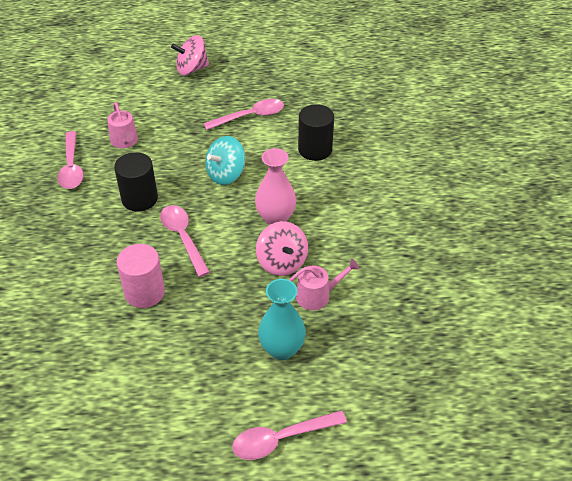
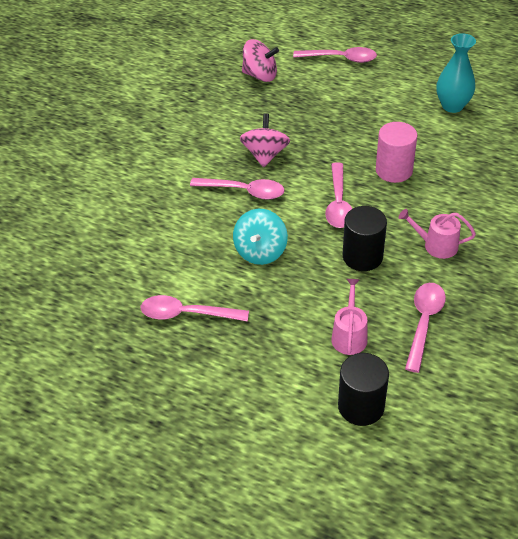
camera: 150 degrees left, 0 degrees up
pink spinning top [171,35,209,75] -> pink spinning top moved to [242,39,279,82]
turquoise spinning top [205,136,245,185] -> turquoise spinning top turned 120 degrees clockwise [233,209,288,265]
pink vase [255,148,296,225] -> pink spoon [190,178,284,199]
turquoise vase [258,279,306,360] -> turquoise vase moved to [436,33,476,113]
pink watering can [289,259,359,310] -> pink watering can moved to [399,209,476,259]
black cylinder [298,104,334,161] -> black cylinder moved to [338,353,389,426]

